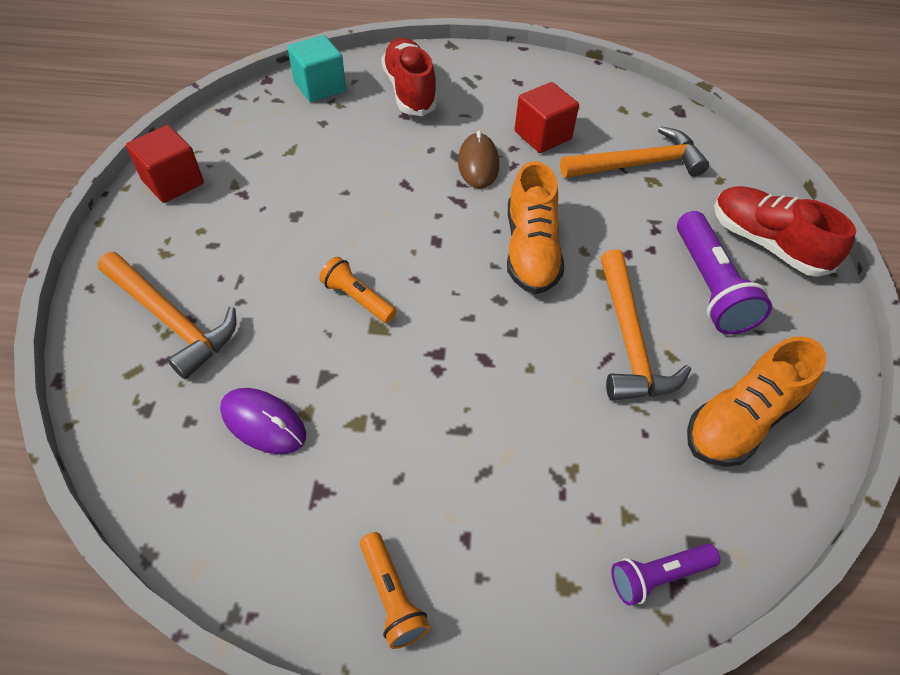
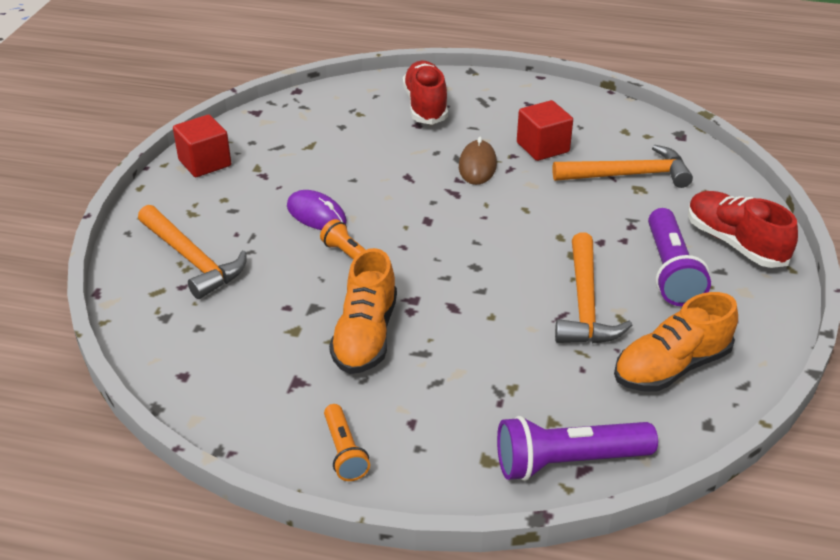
camera: 10 degrees right, 15 degrees down
purple mouse [220,388,306,454] -> purple mouse moved to [287,190,347,230]
turquoise cube [288,35,346,102] -> none
orange shoe [507,161,564,294] -> orange shoe moved to [329,248,397,374]
purple flashlight [611,544,720,606] -> purple flashlight [497,416,658,481], size x1.72

